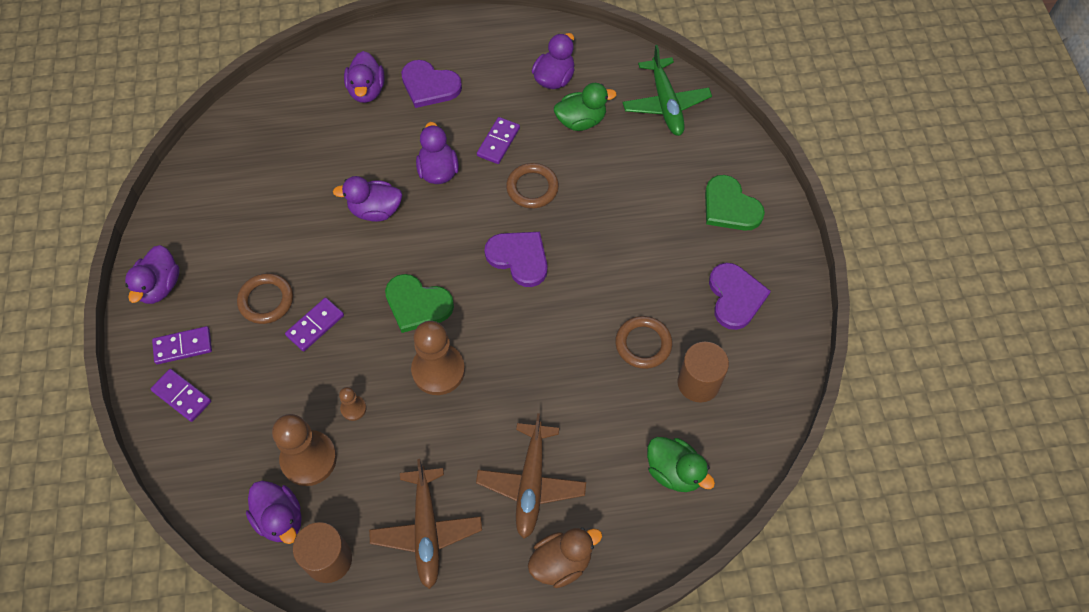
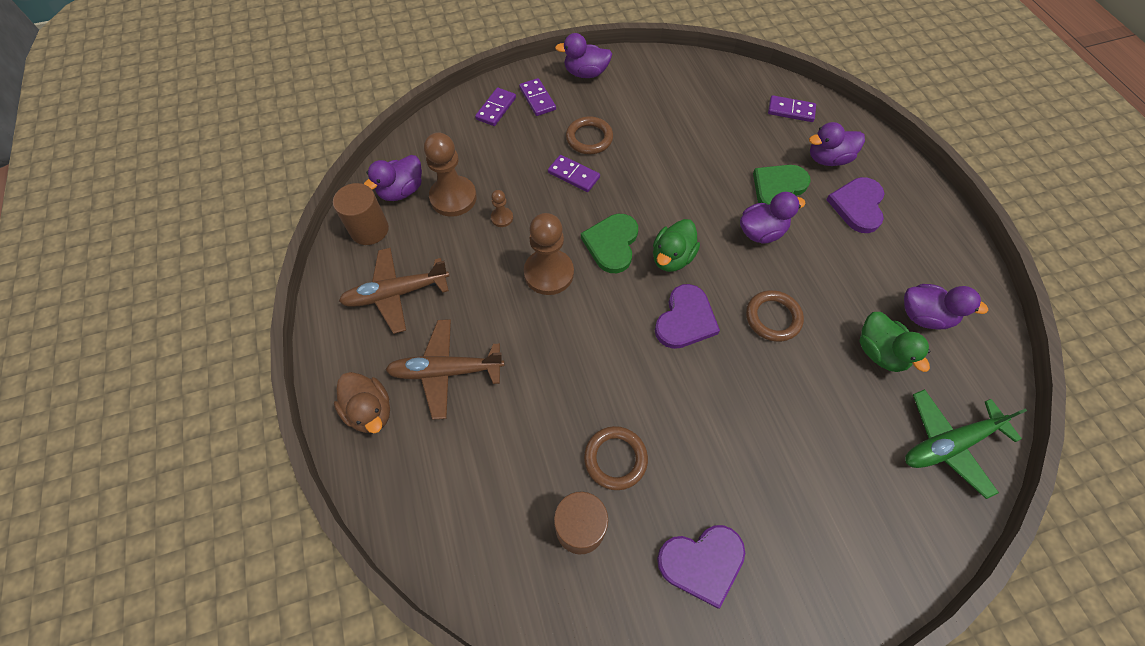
camera: 80 degrees right, 0 degrees up
purple duck [333,176,402,222] -> none
purple domino [477,117,520,164] -> purple domino moved to [768,95,816,122]
green duck [647,437,715,492] -> green duck moved to [653,219,700,272]
green heart [705,175,765,231] -> green heart moved to [753,165,811,205]

